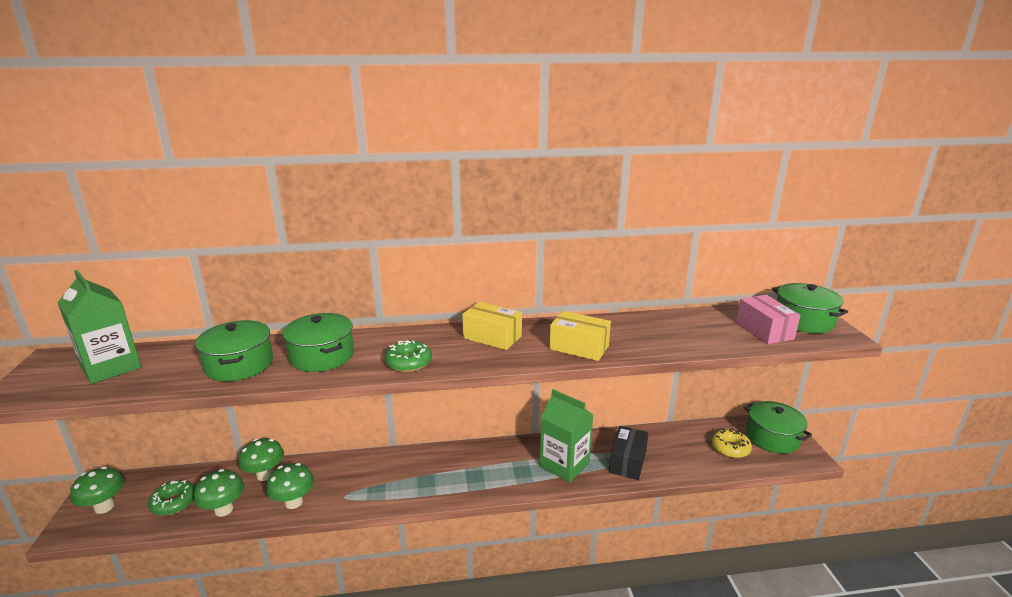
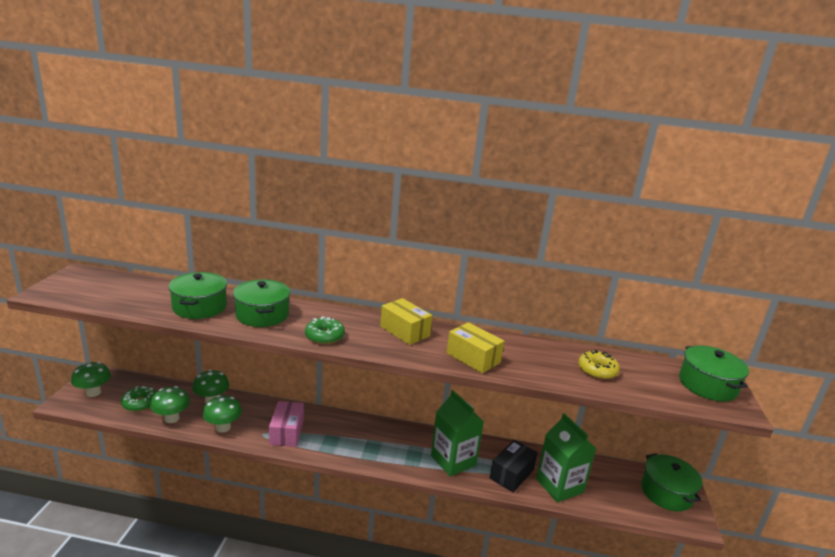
camera: 15 degrees right, 0 degrees up
green carton [57,270,141,384] -> green carton moved to [536,413,596,502]
yellow donut [711,428,752,458] -> yellow donut moved to [578,350,620,380]
pink box [736,295,800,344] -> pink box moved to [269,401,304,447]

